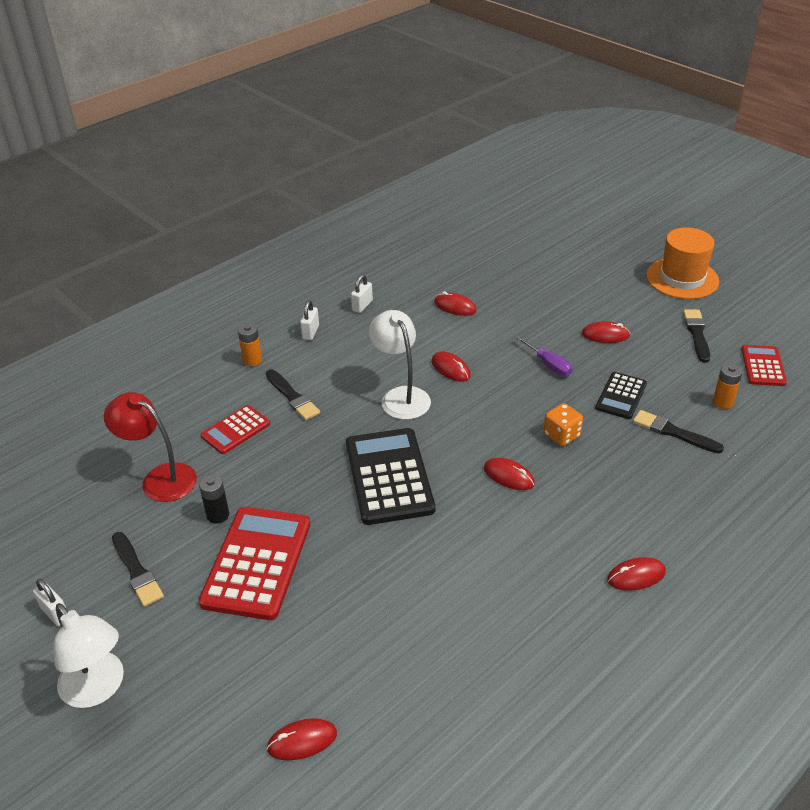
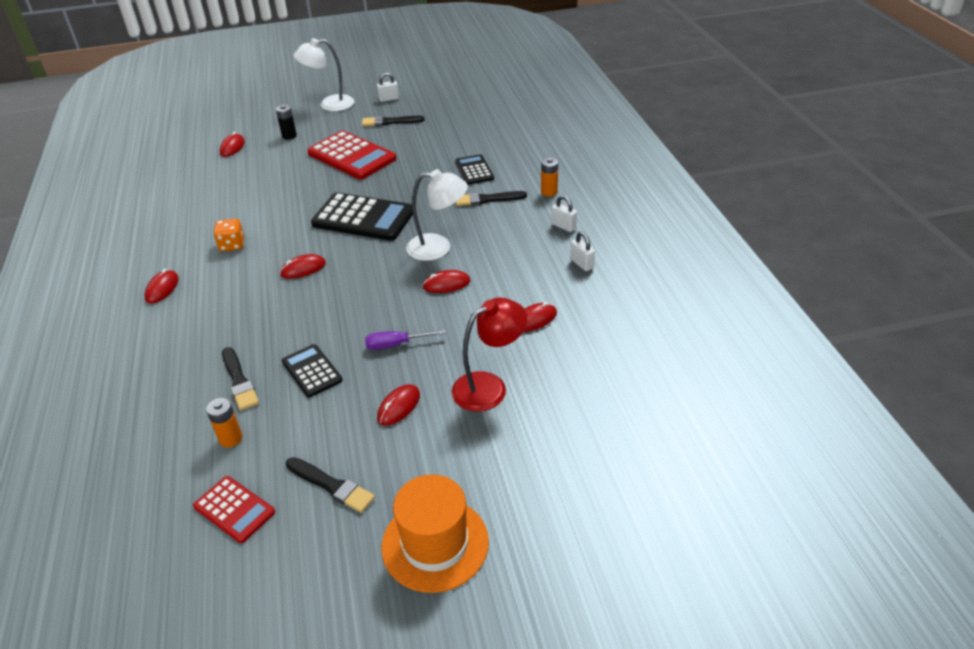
camera: 120 degrees right, 0 degrees up
red lamp [104,392,197,502] -> red lamp moved to [452,297,527,412]
black battery [199,475,229,524] -> black battery moved to [276,105,297,140]
red calculator [201,405,270,454] -> black calculator [455,154,494,185]
orange dice [543,403,583,446] -> orange dice moved to [214,218,244,252]
black brush [633,410,724,454] -> black brush turned 90 degrees clockwise [222,347,259,410]

